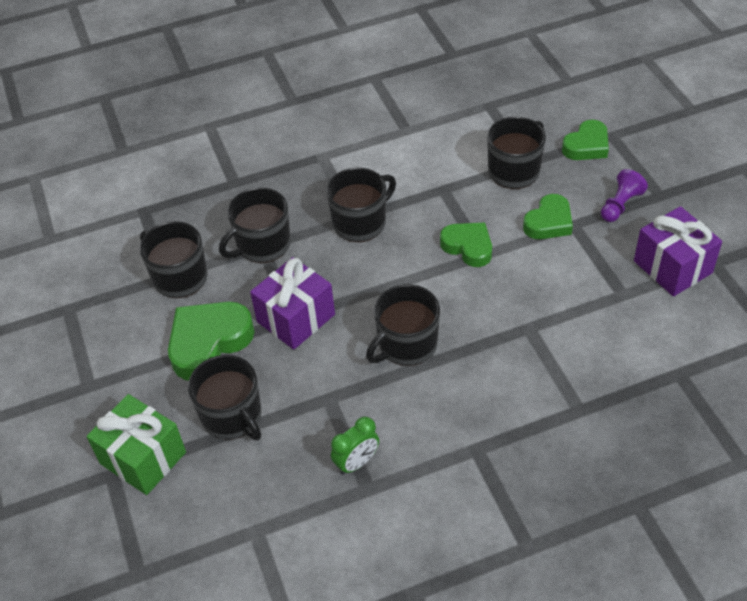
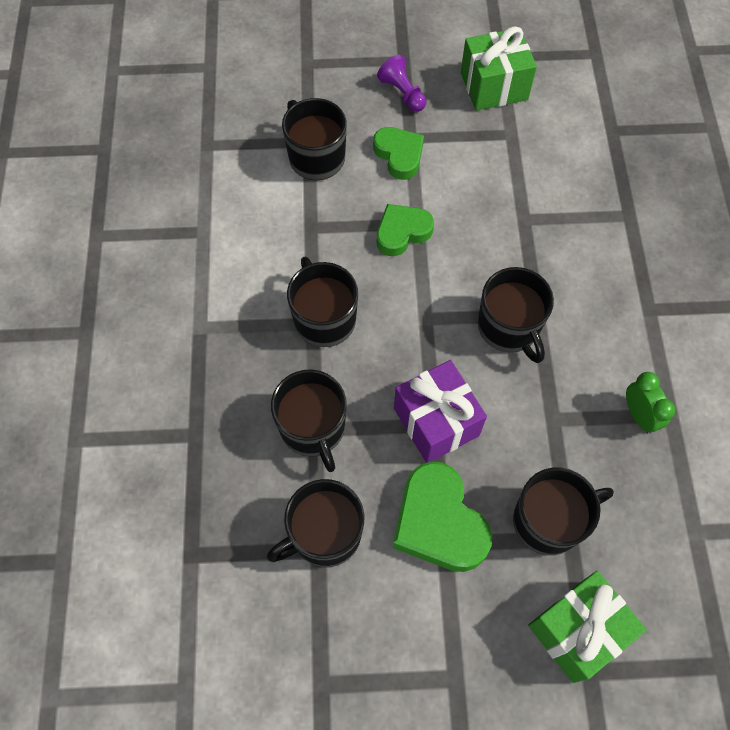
camera: 75 degrees left, 15 degrees up
green heart [562,120,609,160] -> none
purple gift [634,206,722,297] -> green gift [461,26,537,111]

